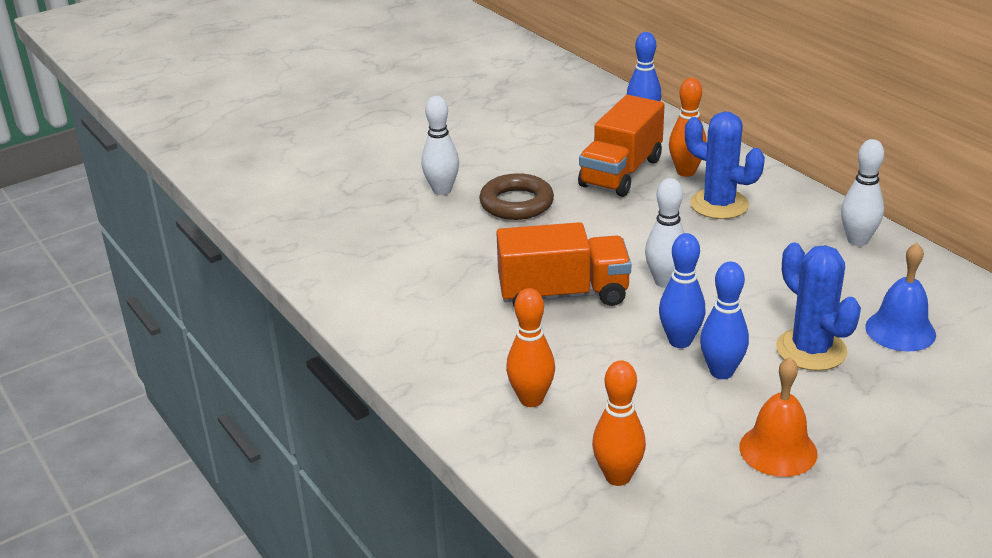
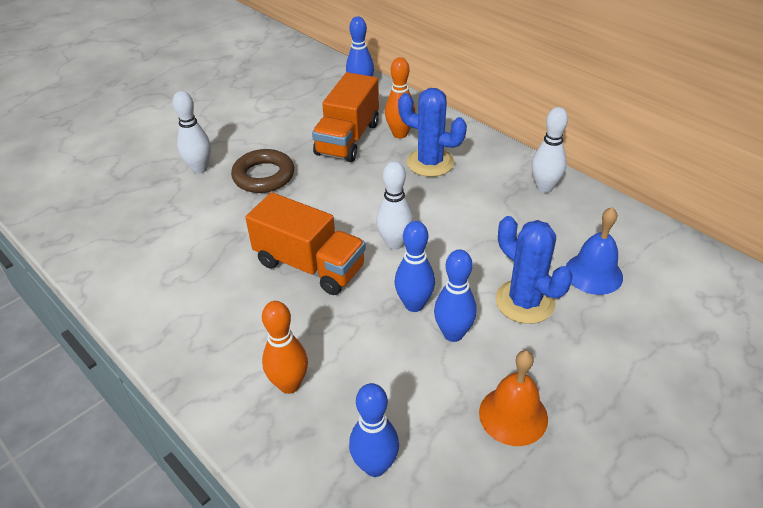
camera: 10 degrees left, 10 degrees up
orange truck [496,222,631,306] -> orange truck turned 45 degrees clockwise [245,192,366,295]
orange bowling pin [592,360,646,486] -> blue bowling pin [349,383,399,477]

